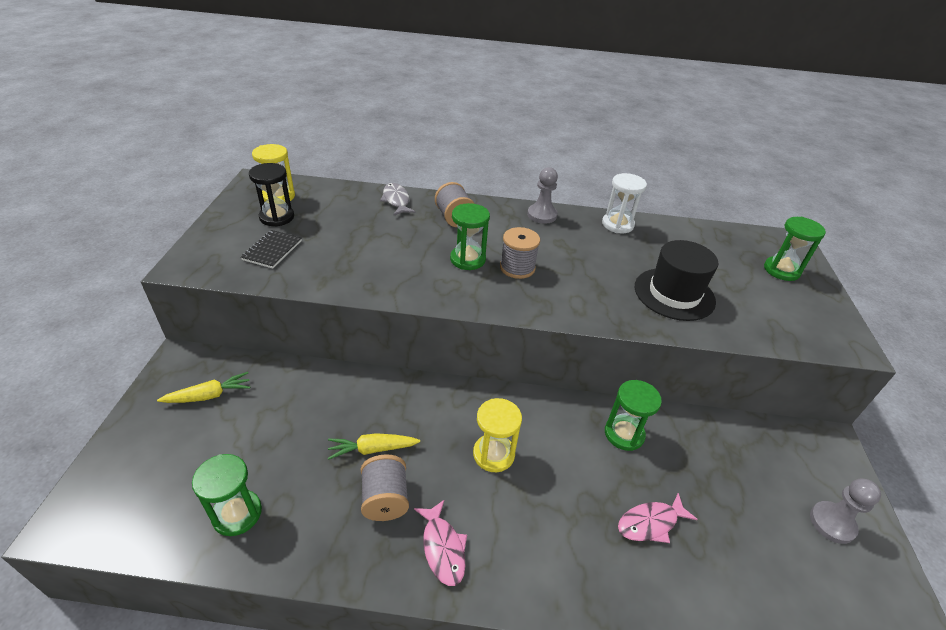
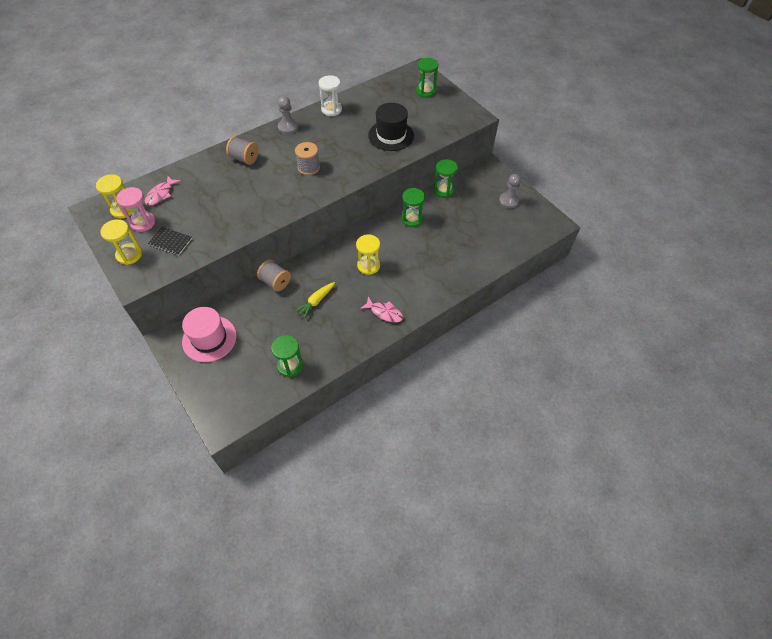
camera: 40 degrees left, 15 degrees up
yellow carrot [157,372,250,403] -> pink hat [182,307,237,362]
black notebook [241,230,302,269] -> black notebook turned 45 degrees counterclockwise [148,227,192,256]
black hourglass [249,163,294,227] -> pink hourglass [116,187,155,232]
grey spool [361,454,409,521] -> grey spool moved to [257,259,291,291]
grey fish [380,183,416,216] -> none
green hourglass [450,203,490,270] -> green hourglass moved to [434,159,458,198]
pink fish [618,493,698,543] -> pink fish moved to [145,176,181,206]
none -> yellow hourglass [100,219,142,265]

